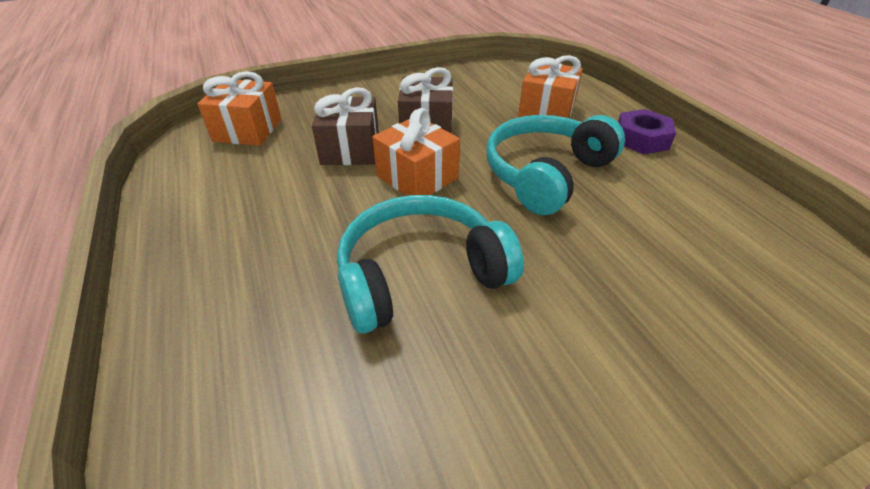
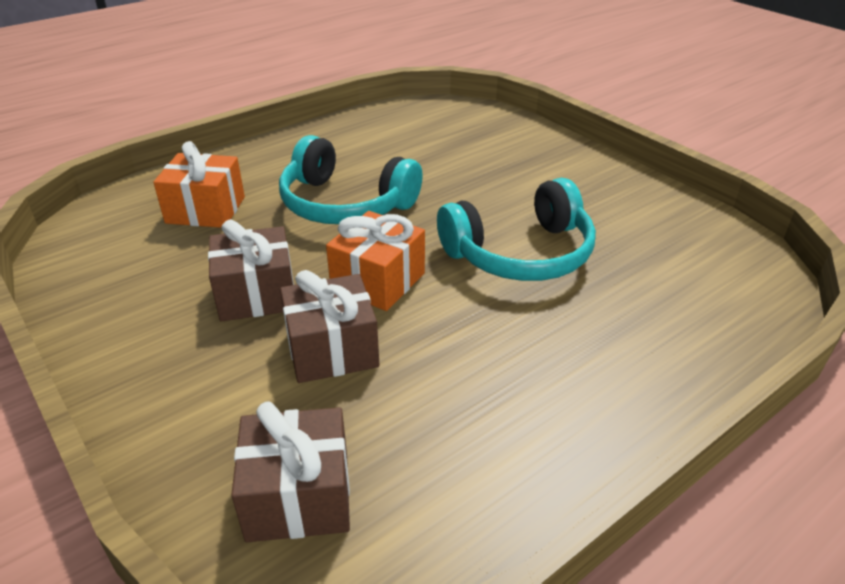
camera: 105 degrees left, 5 degrees down
orange gift [197,71,281,146] -> brown gift [231,401,350,542]
turquoise headphones [337,195,524,333] -> turquoise headphones turned 75 degrees counterclockwise [437,178,596,281]
purple nut [618,109,676,154] -> none

